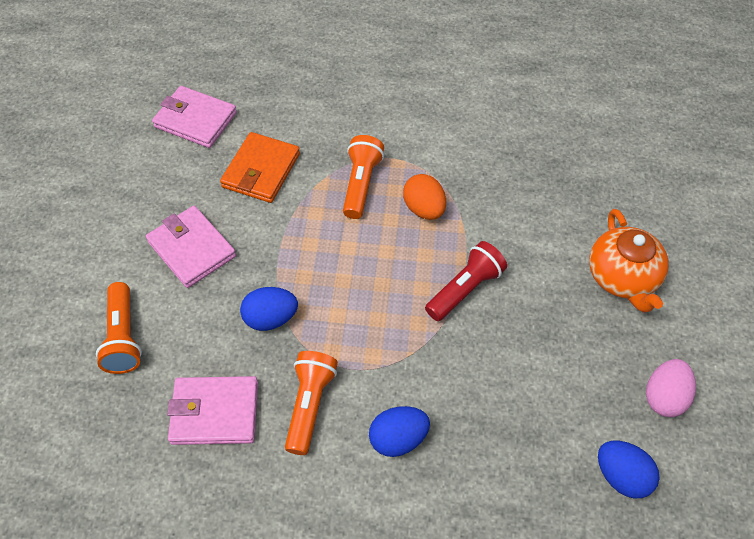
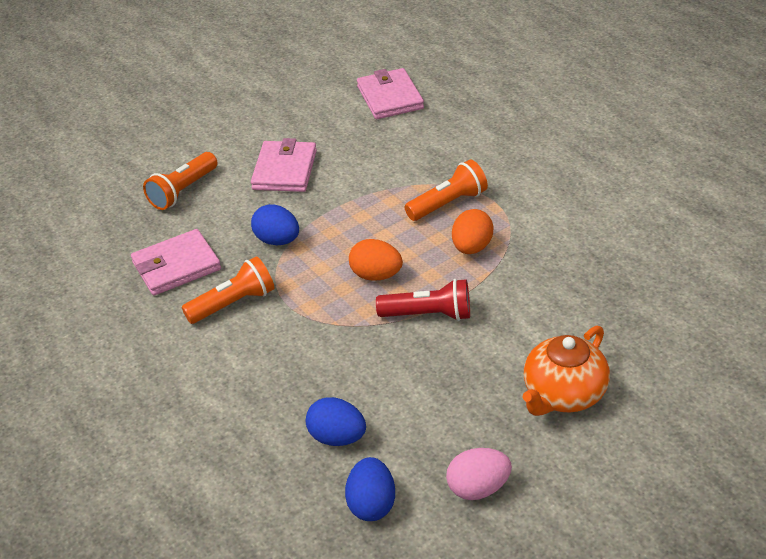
camera: 50 degrees right, 15 degrees down
pink wallet [167,376,258,445] -> pink wallet turned 75 degrees counterclockwise [131,229,221,296]
orange wallet [220,132,300,203] -> none
blue egg [369,406,430,457] -> blue egg moved to [306,397,366,446]
none -> orange egg [349,239,403,281]

